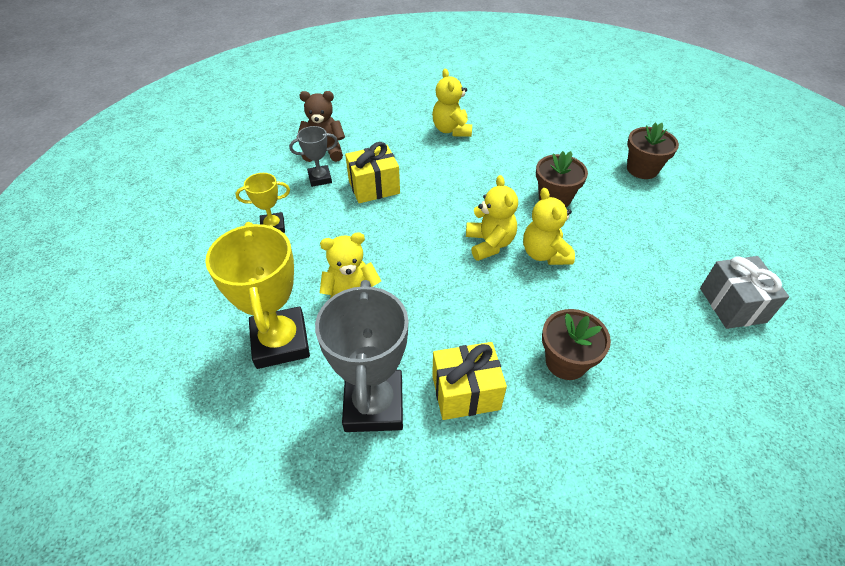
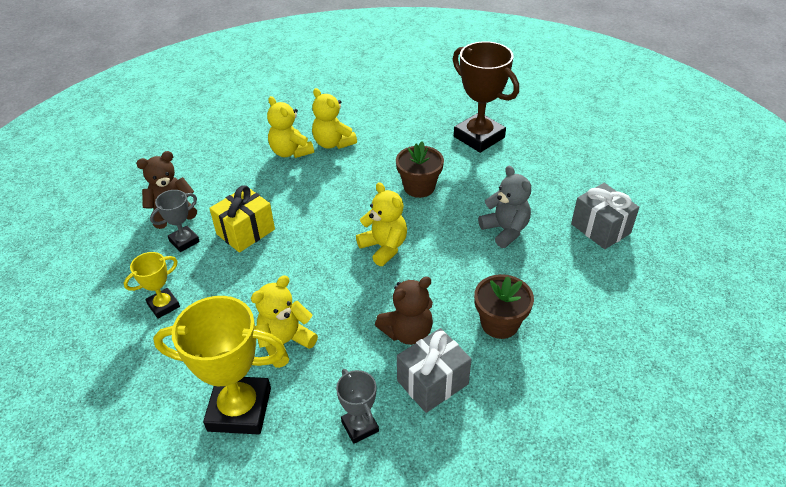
camera: 25 degrees left, 5 degrees down
yellow trophy [205,222,310,369] -> yellow trophy turned 45 degrees counterclockwise [153,296,286,434]
grey trophy [315,280,408,432] -> grey trophy [336,369,379,444], size x0.52
yellow gift [432,342,507,420] -> grey gift [397,328,471,413]
yellow teddy bear [523,188,575,265] -> yellow teddy bear moved to [312,88,357,149]
brown flower pot [627,123,679,179] -> brown trophy [453,41,519,153]
none -> brown teddy bear [375,277,433,345]
none -> grey teddy bear [478,166,531,248]

